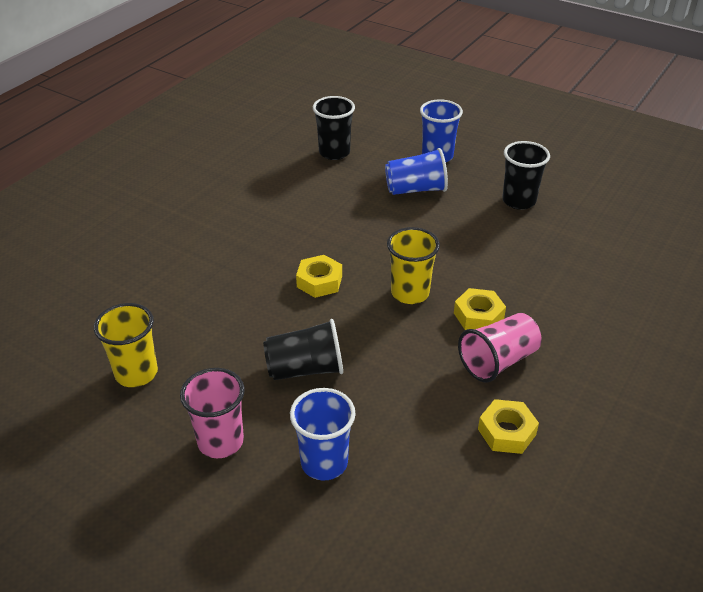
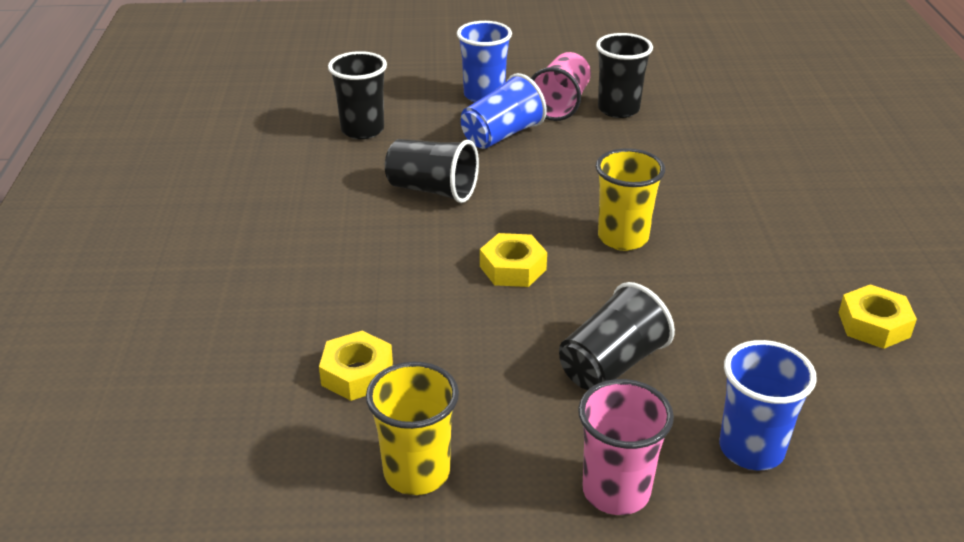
camera: 35 degrees left, 5 degrees down
yellow nut [454,288,506,330] -> yellow nut moved to [319,331,393,401]
pink cup [458,313,542,383] -> pink cup moved to [531,52,591,121]
none -> black cup [385,139,479,203]

